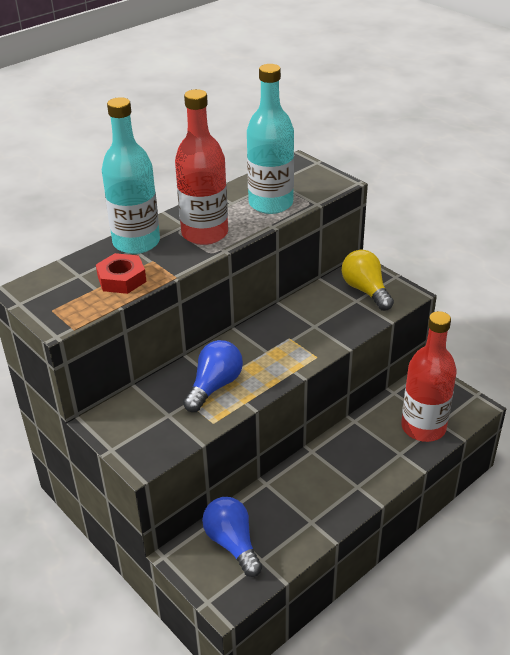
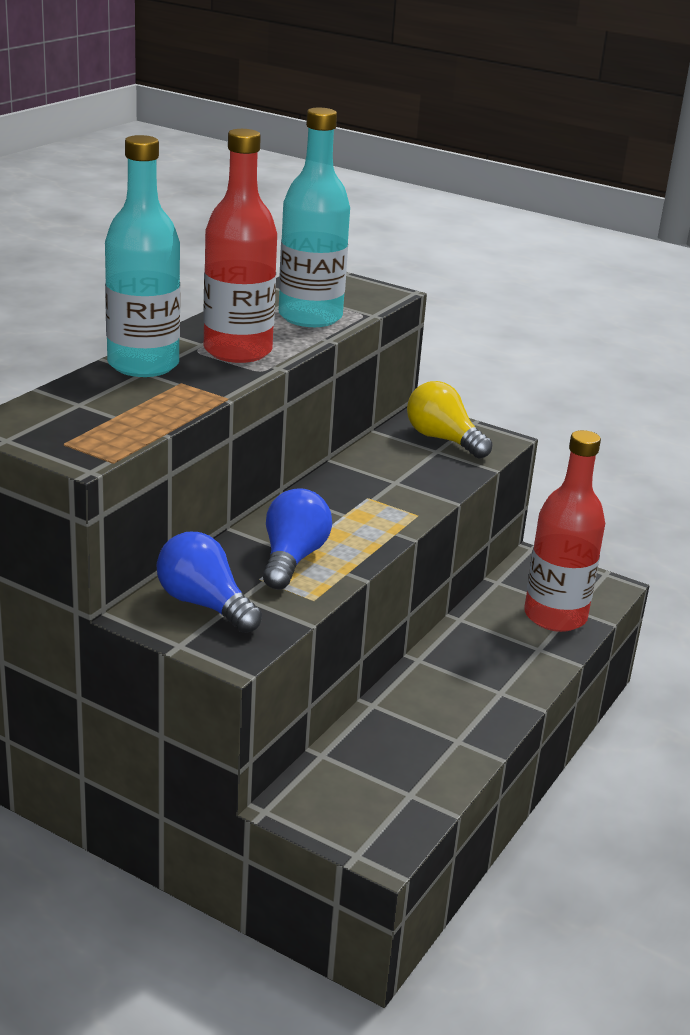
camera: 20 degrees left, 10 degrees down
red nut [96,253,146,294] -> none
blue light bulb [202,497,262,577] -> blue light bulb moved to [157,532,262,633]

